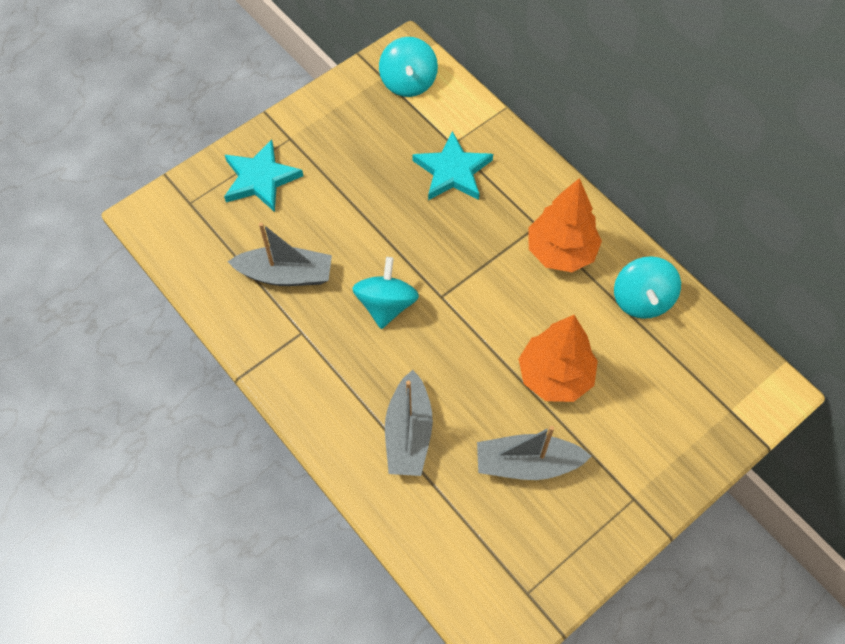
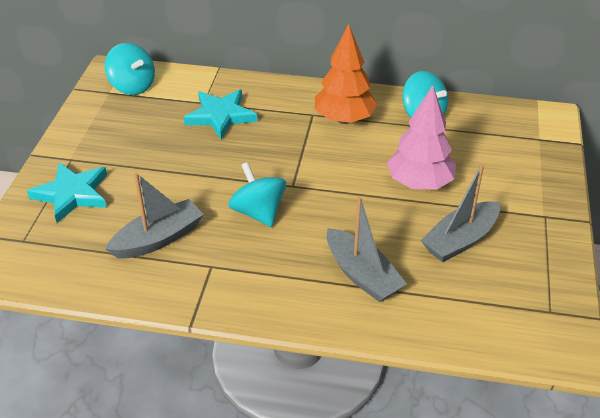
camera: 40 degrees left, 20 degrees down
orange tree [519,315,598,402] -> pink tree [387,85,456,190]

